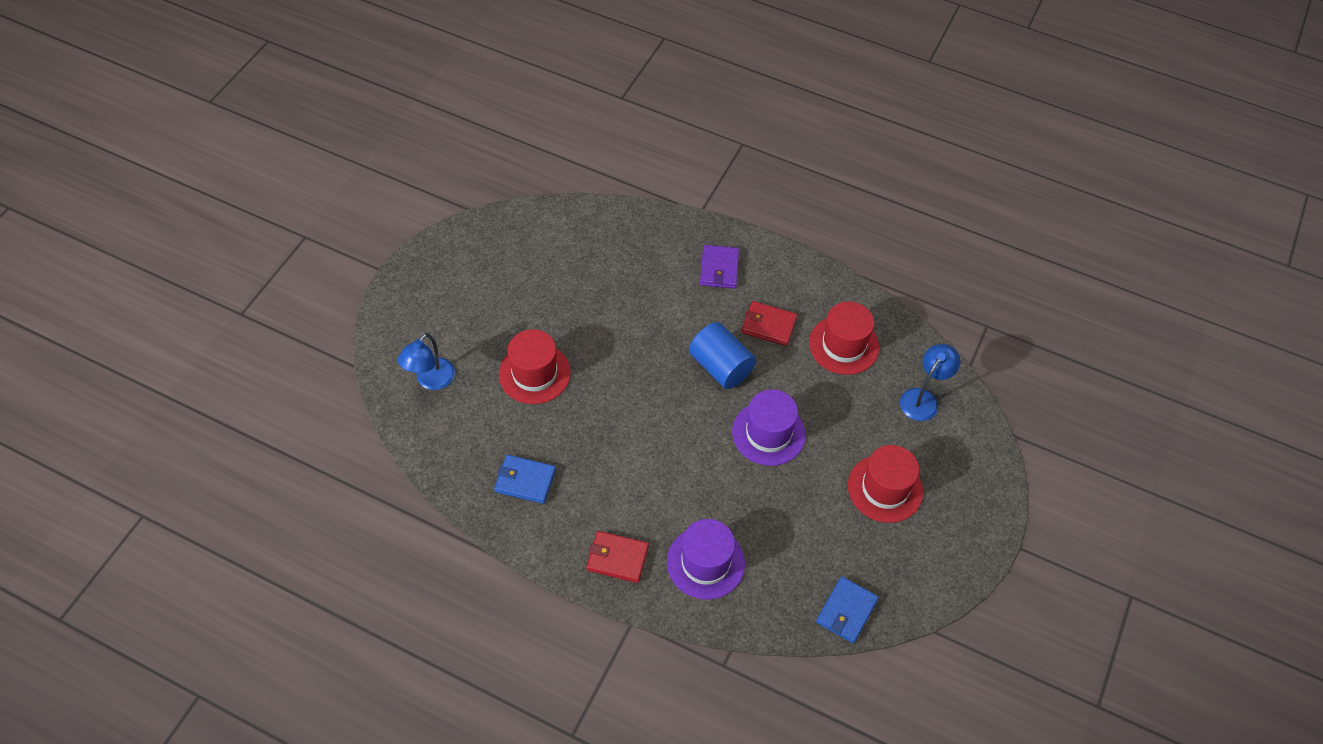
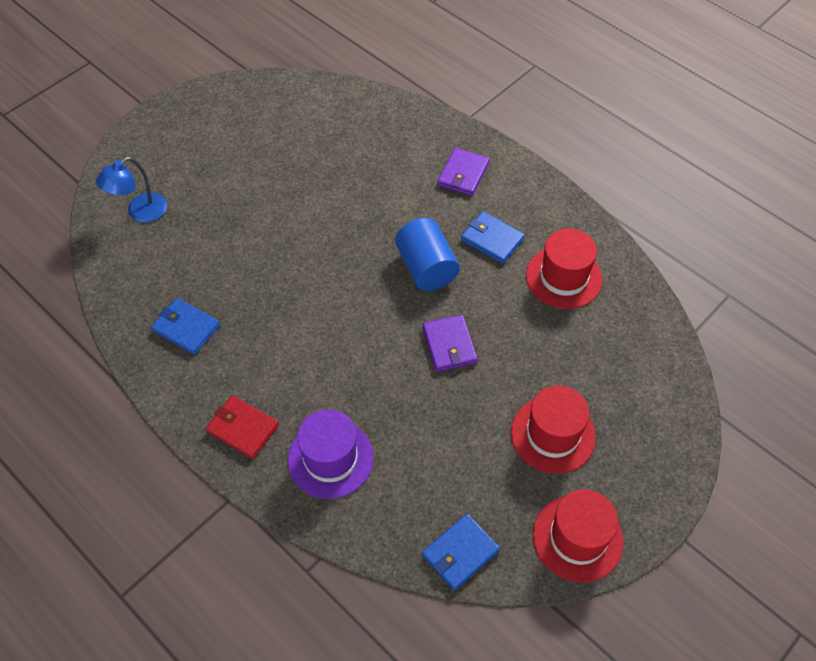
camera: 20 degrees right, 0 degrees up
red hat [499,329,571,404] -> red hat moved to [533,489,624,583]
purple hat [732,389,806,466] -> purple wallet [423,315,478,372]
red wallet [741,301,797,346] -> blue wallet [461,211,525,264]
blue lamp [900,344,960,421] -> none

